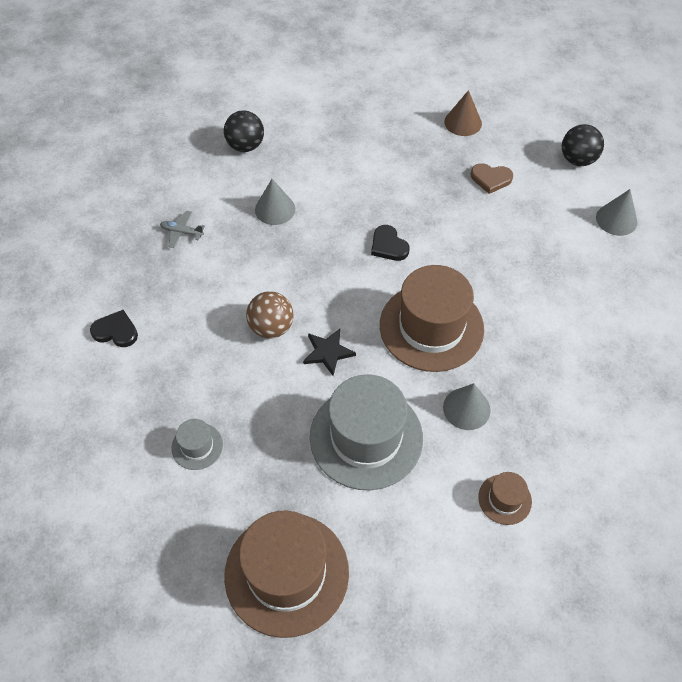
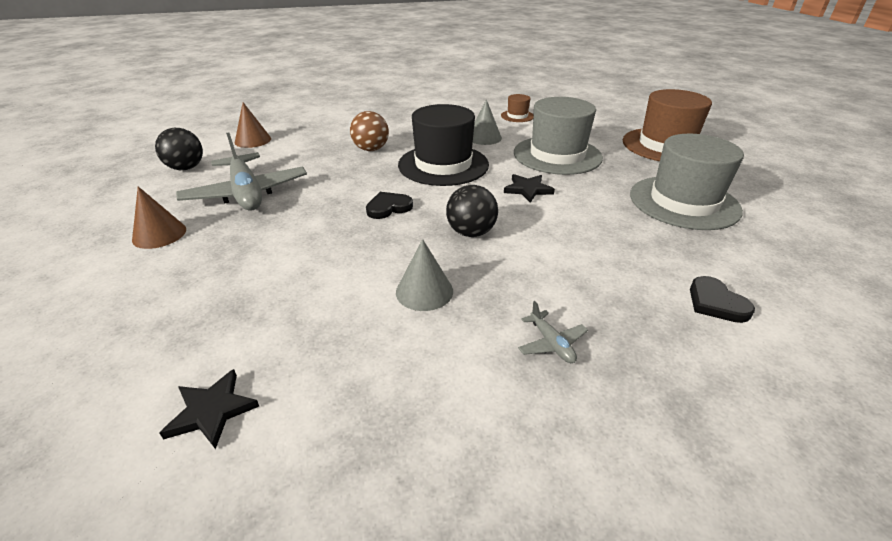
camera: 130 degrees left, 20 degrees down
grey hat [171,419,223,470] -> grey hat [630,134,744,230], size x2.22
black ball [224,110,264,152] -> black ball moved to [446,185,498,237]
brown ball [246,291,293,339] -> brown ball moved to [350,111,389,151]
black heart [371,225,409,261] -> black heart turned 135 degrees counterclockwise [366,192,413,219]
brown hat [380,265,484,372] -> black hat [398,104,489,186]
brown heart [471,163,513,194] -> grey plane [176,132,307,211]
grey cone [596,189,637,236] -> brown cone [235,102,271,148]
none -> black star [160,369,259,449]

